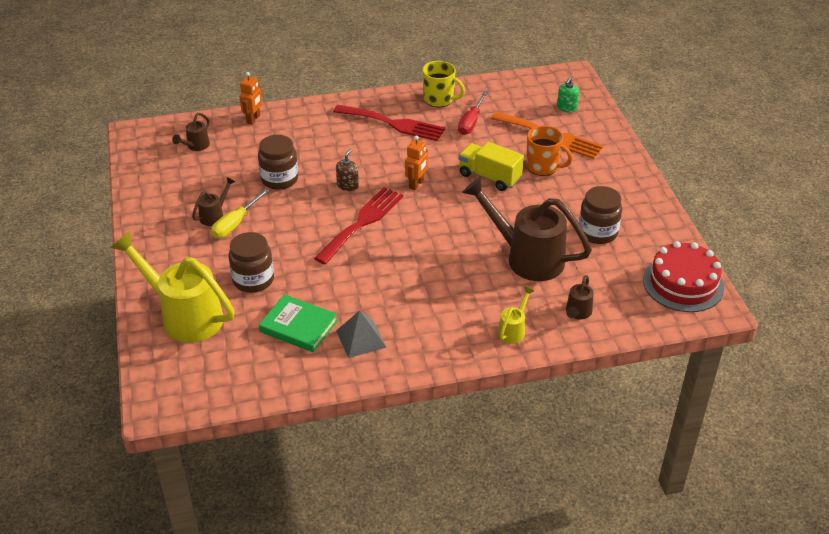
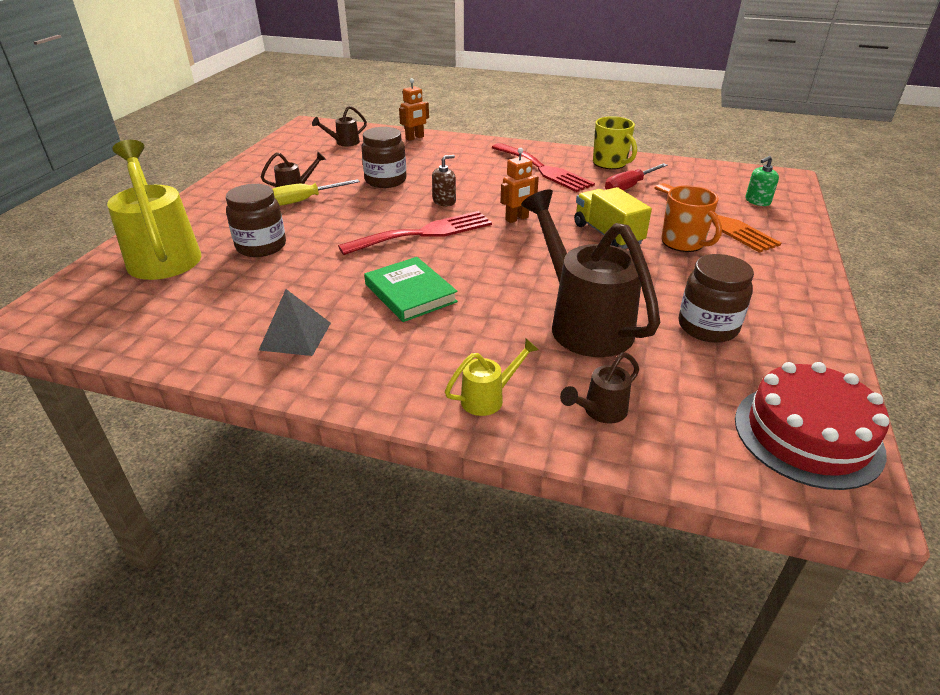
camera: 30 degrees right, 5 degrees down
green book [259,294,338,352] -> green book moved to [364,257,458,322]

